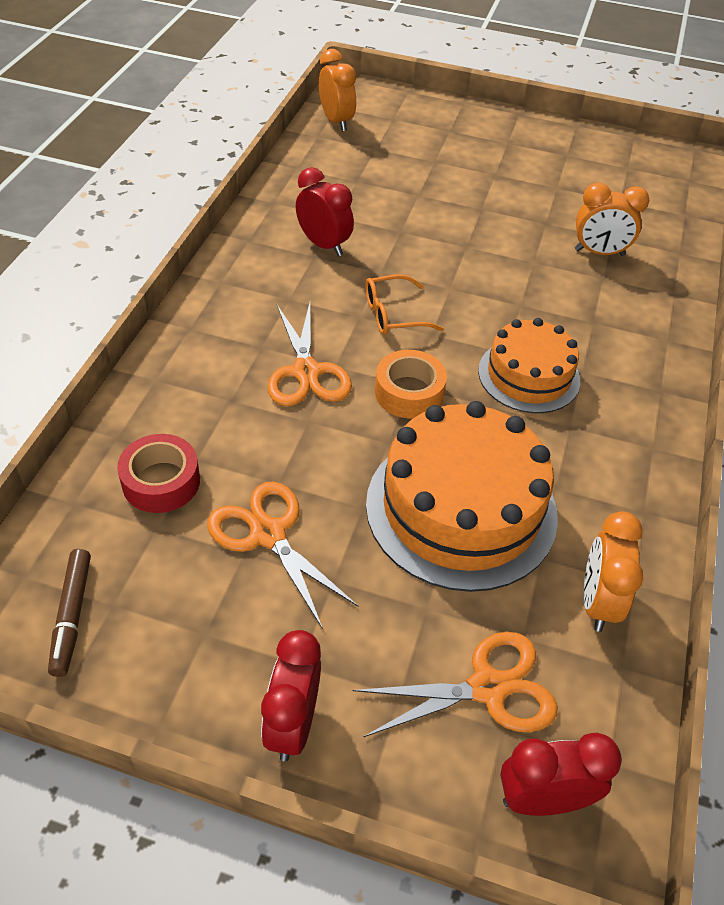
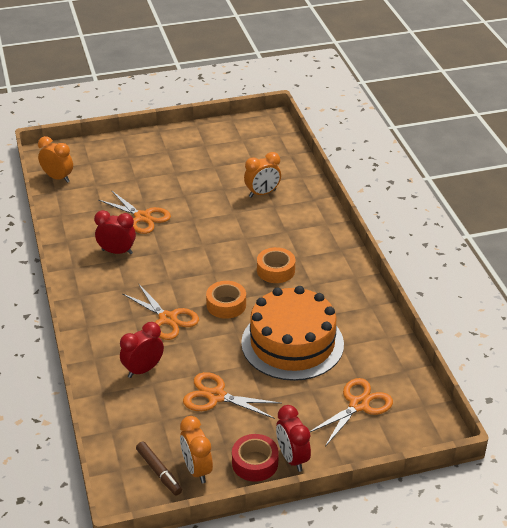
camera: 30 degrees left, 10 degrees down
red tape [117,434,200,513] -> red tape moved to [232,434,279,482]
orange glasses [365,275,444,335] -> none
orange cake [478,318,580,413] -> orange tape [257,247,295,283]
red clock [500,733,622,816] -> red clock moved to [120,322,164,378]
orange clock [583,511,643,632] -> orange clock moved to [180,416,213,483]
none -> orange scissors [99,190,171,234]

